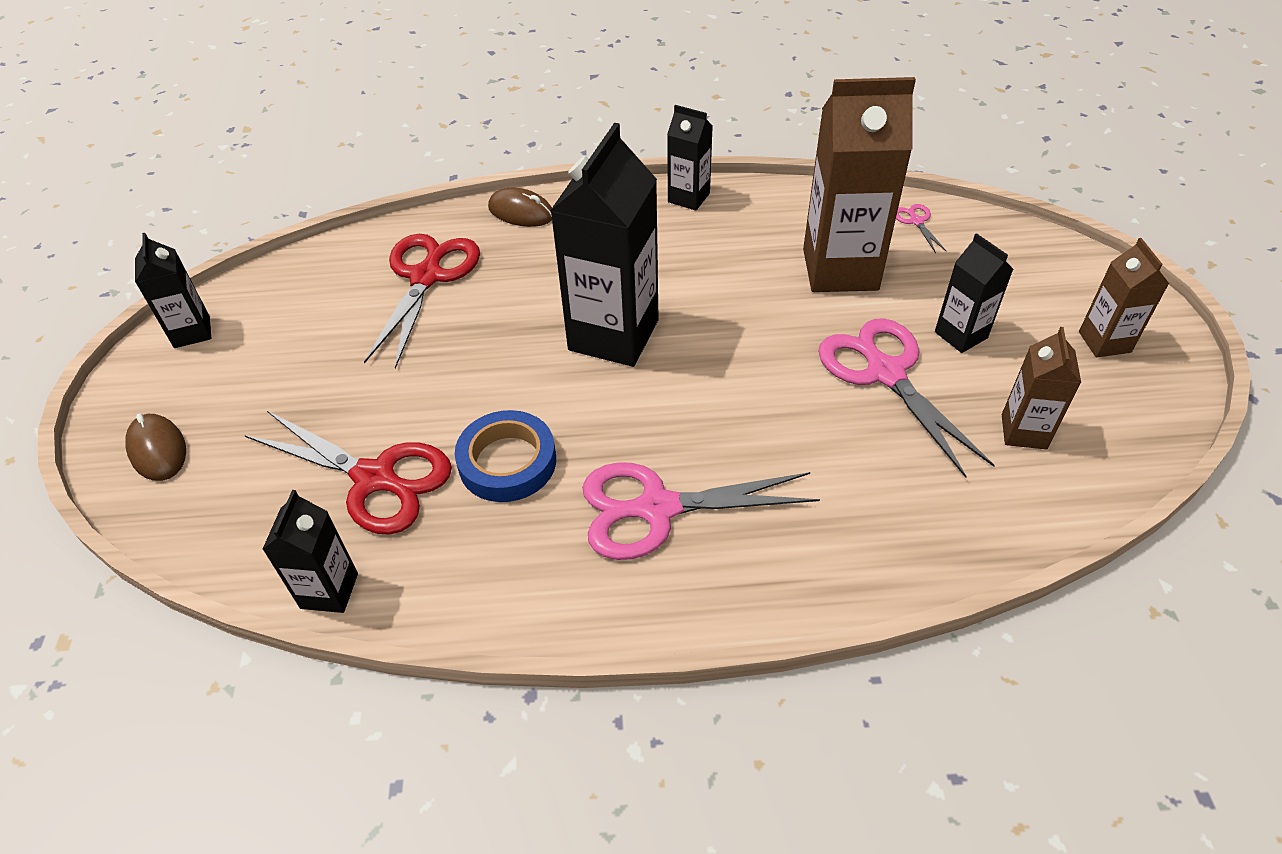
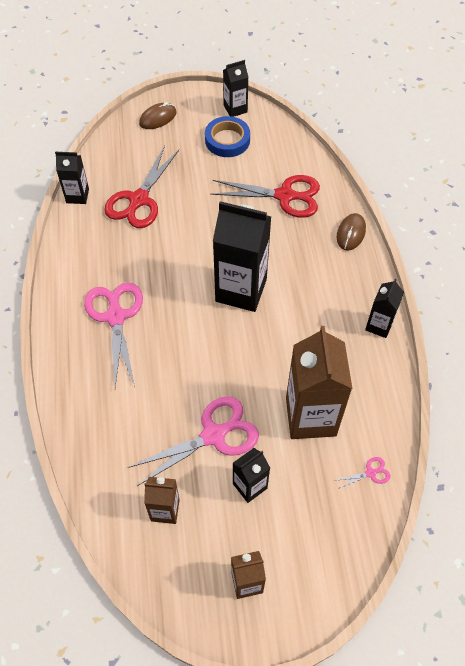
camera: 85 degrees right, 10 degrees up
blue tape [455,410,556,502] -> blue tape moved to [205,116,250,157]

